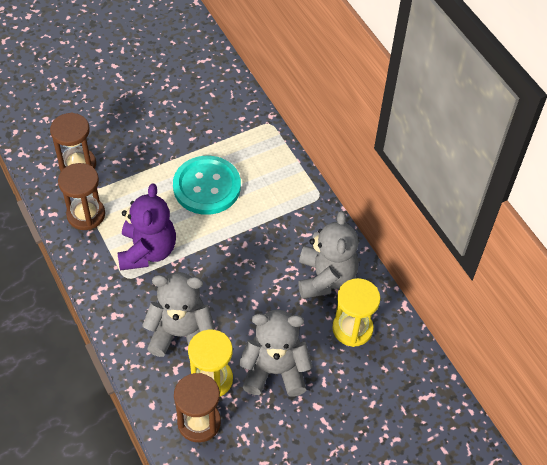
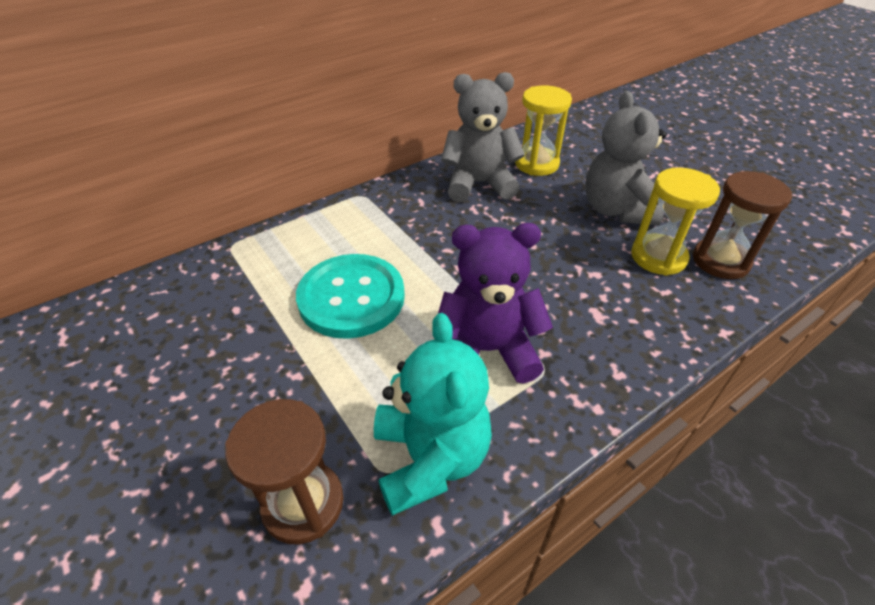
camera: 95 degrees left, 10 degrees down
brown hourglass [58,163,105,230] -> turquoise teddy bear [374,313,492,516]
grey teddy bear [142,272,215,357] -> none

